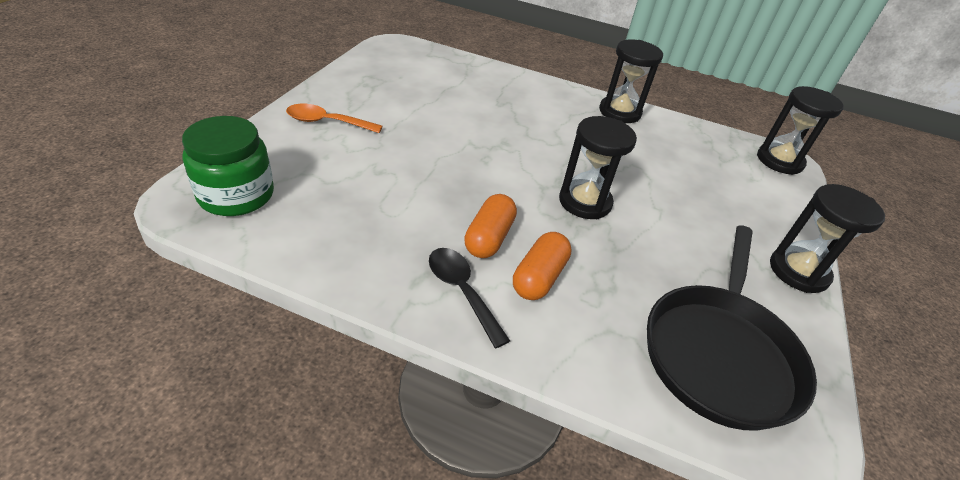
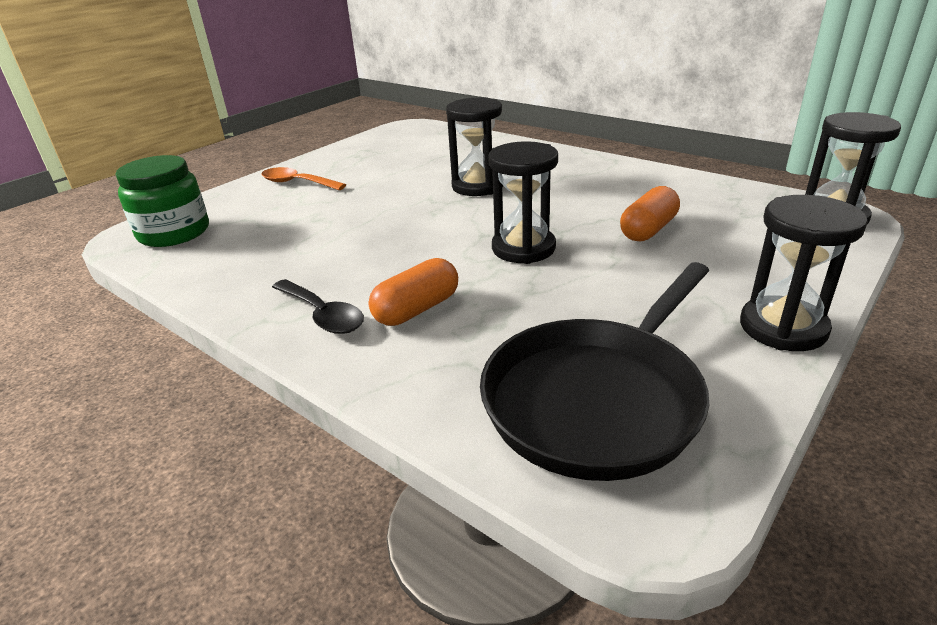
camera: 25 degrees right, 10 degrees down
black spoon [429,248,510,348] -> black spoon turned 150 degrees clockwise [272,279,364,334]
orange capsule [464,194,517,258] -> orange capsule moved to [620,186,680,241]
black hourglass [599,39,663,123] -> black hourglass moved to [446,97,503,196]

